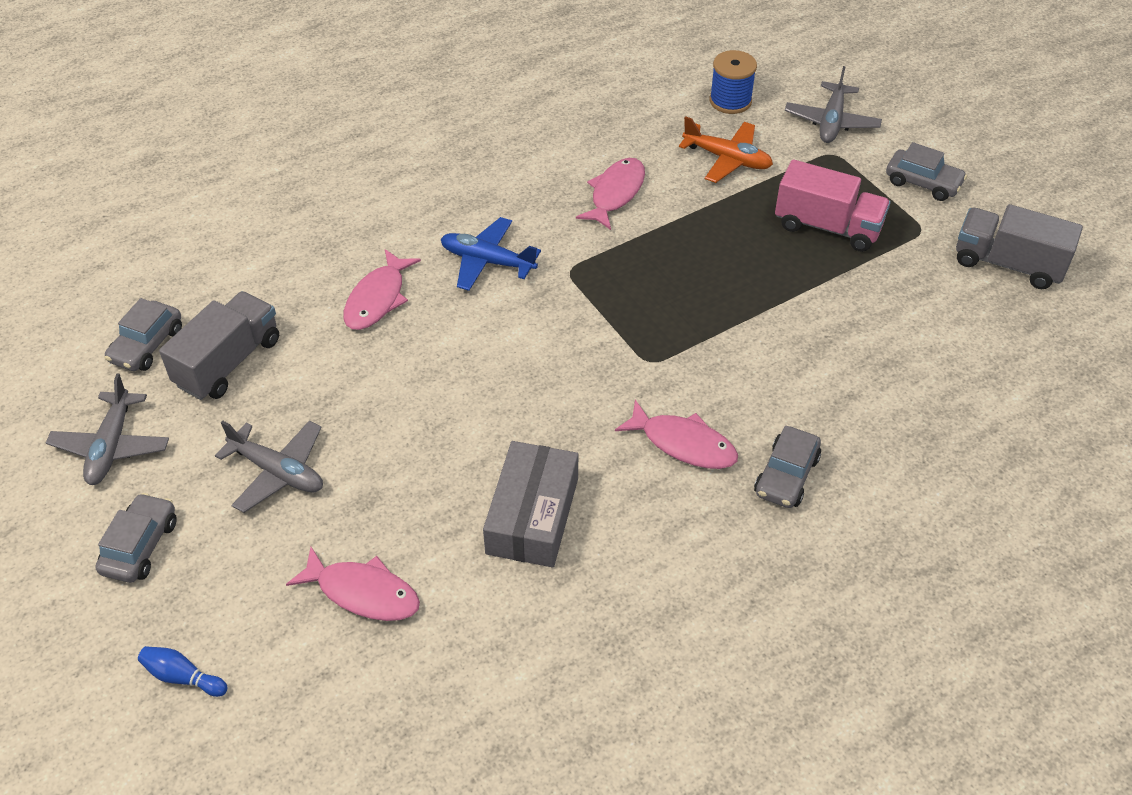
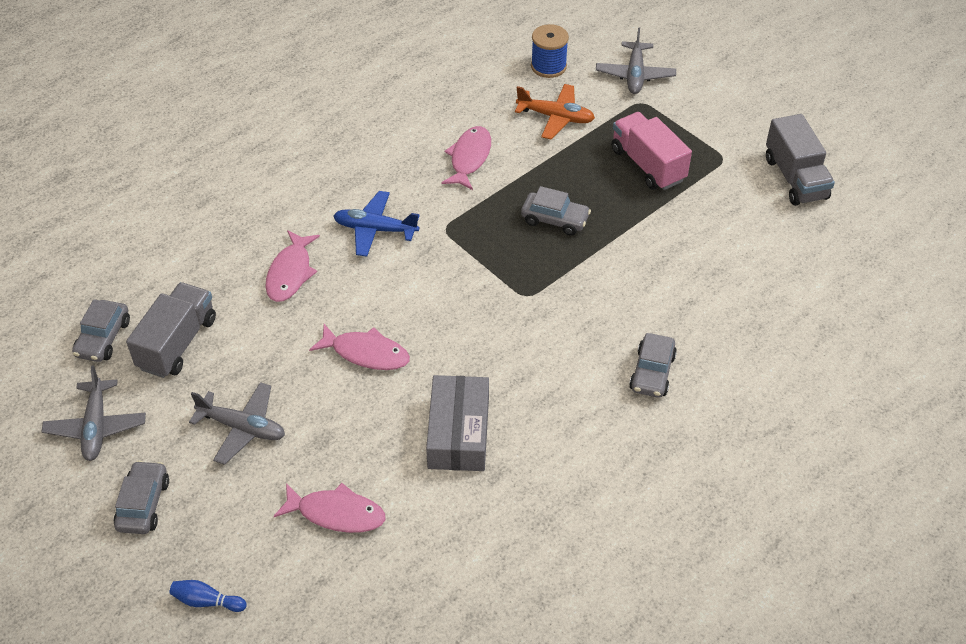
camera: 10 degrees left, 0 degrees up
pink fish [615,400,738,469] -> pink fish moved to [309,324,410,370]
pink truck [775,159,891,252] -> pink truck turned 135 degrees counterclockwise [611,112,692,190]
grey car [886,142,967,201] -> grey car moved to [521,186,591,236]
grey truck [956,204,1083,289] -> grey truck turned 120 degrees counterclockwise [766,114,835,206]

